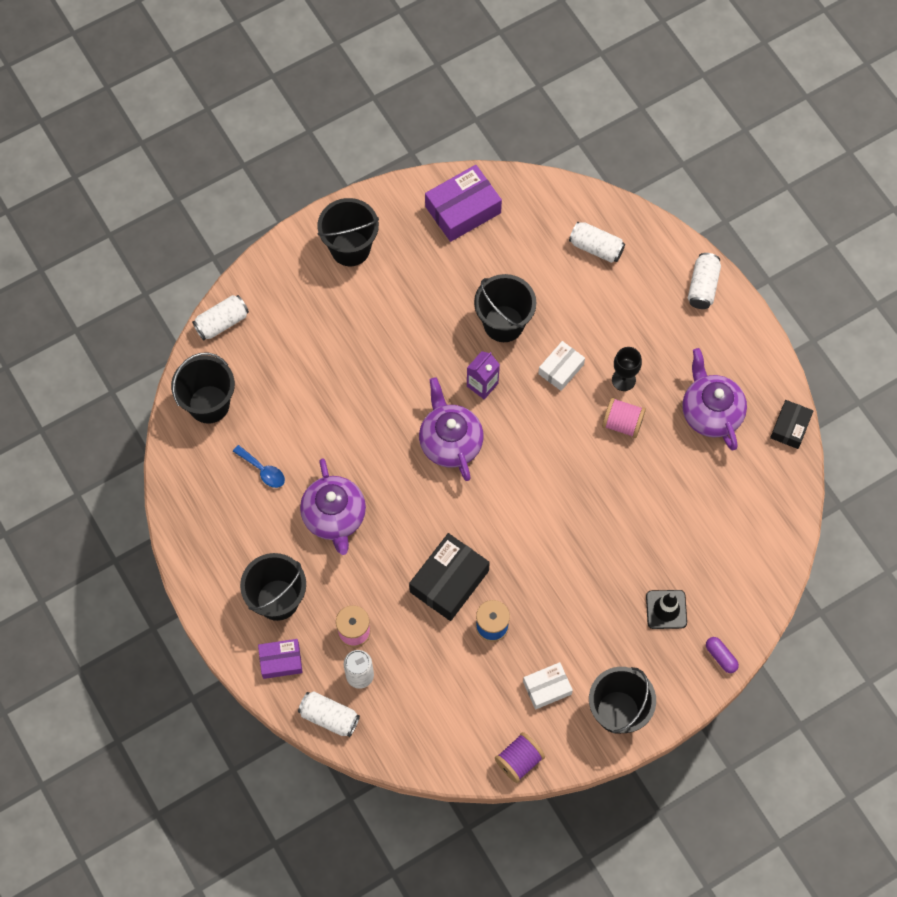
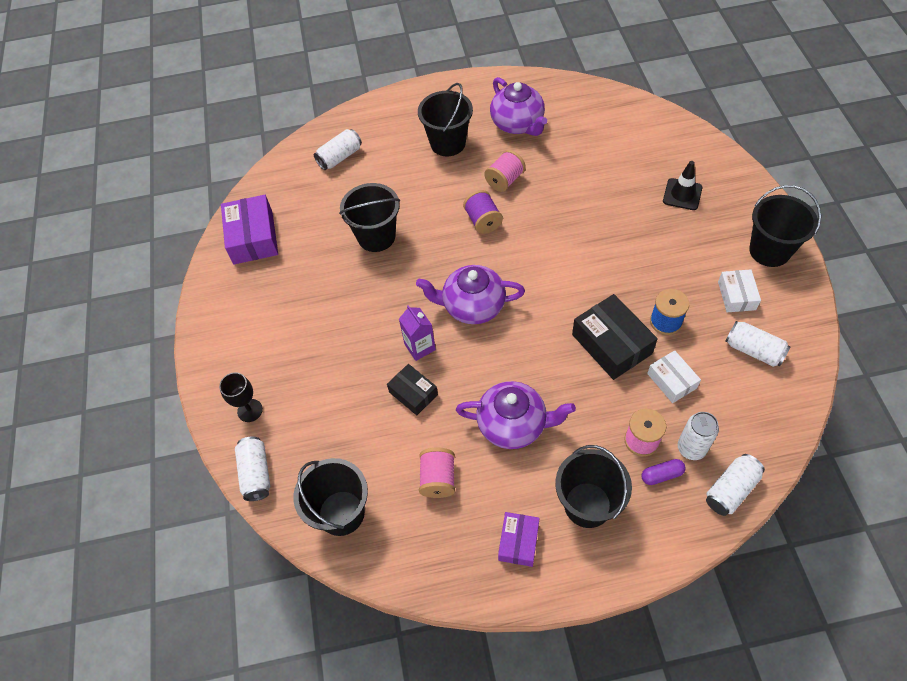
camera: 65 degrees left, 10 degrees down
blue spoon [233,445,285,488] -> pink spool [419,447,455,498]
purple box [258,639,303,679] -> purple box moved to [498,512,540,567]
black bucket [317,198,379,266] -> black bucket moved to [418,83,473,157]
purple carton [467,351,500,399] -> purple carton moved to [399,305,436,361]
purple spool [495,732,545,783] -> purple spool moved to [463,190,503,234]
white box [538,341,585,391] -> white box moved to [647,350,701,403]
black goblet [612,347,642,391] -> black goblet moved to [219,372,263,422]
purple teapot [682,348,747,451] -> purple teapot turned 120 degrees counterclockwise [490,77,547,136]
white can [688,253,721,309] -> white can moved to [725,321,790,367]
purple capsule [706,637,739,673] -> purple capsule moved to [642,459,685,485]
black box [770,400,813,449] -> black box moved to [387,364,438,415]

